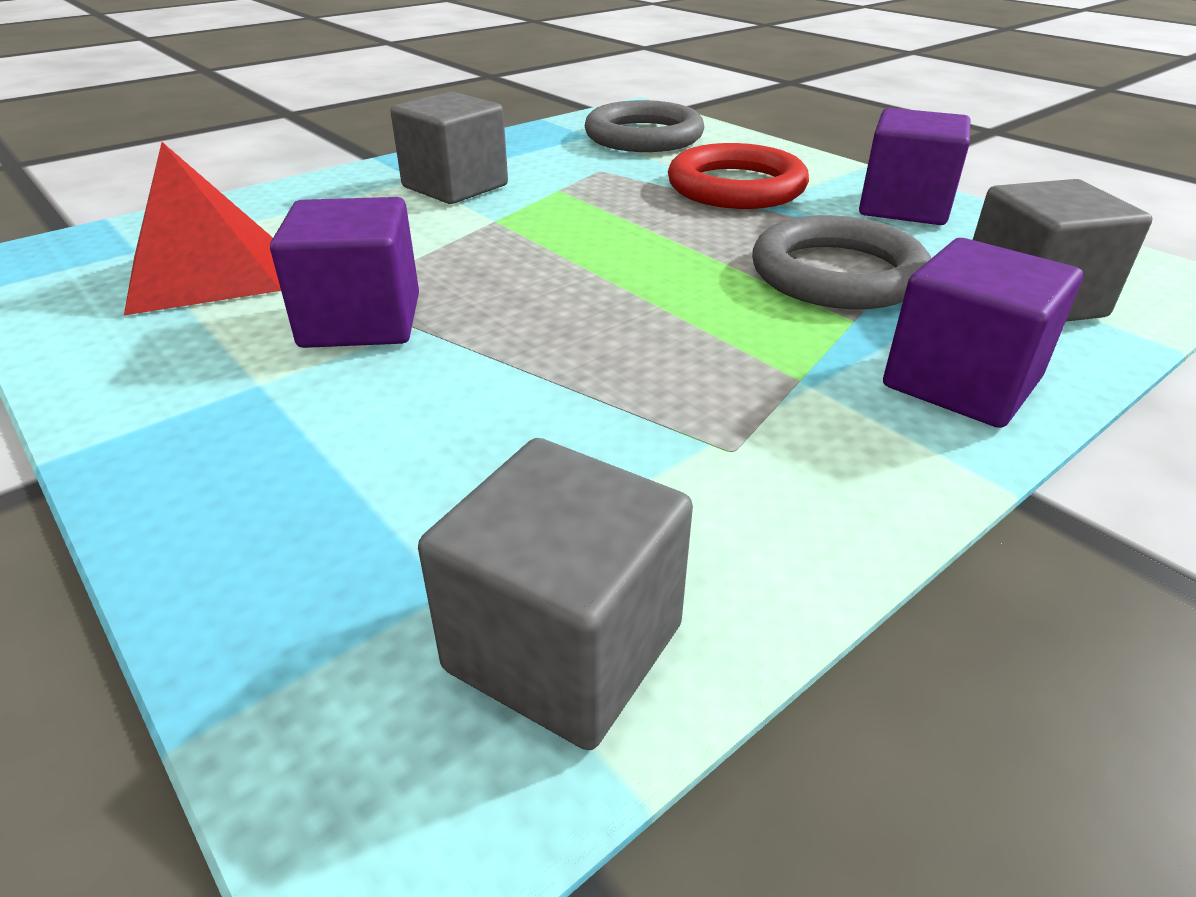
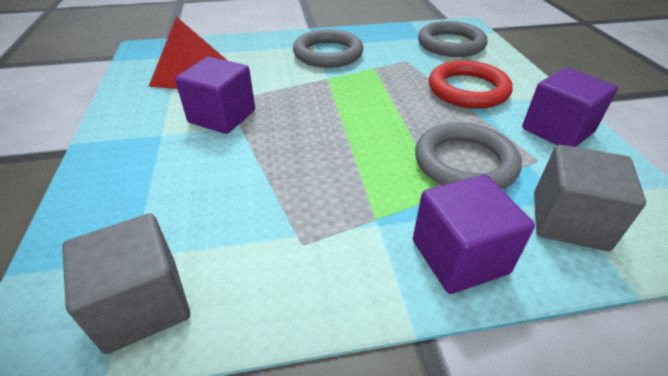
camera: 30 degrees right, 5 degrees up
grey cube [391,91,508,204] -> grey ring [293,29,364,68]

